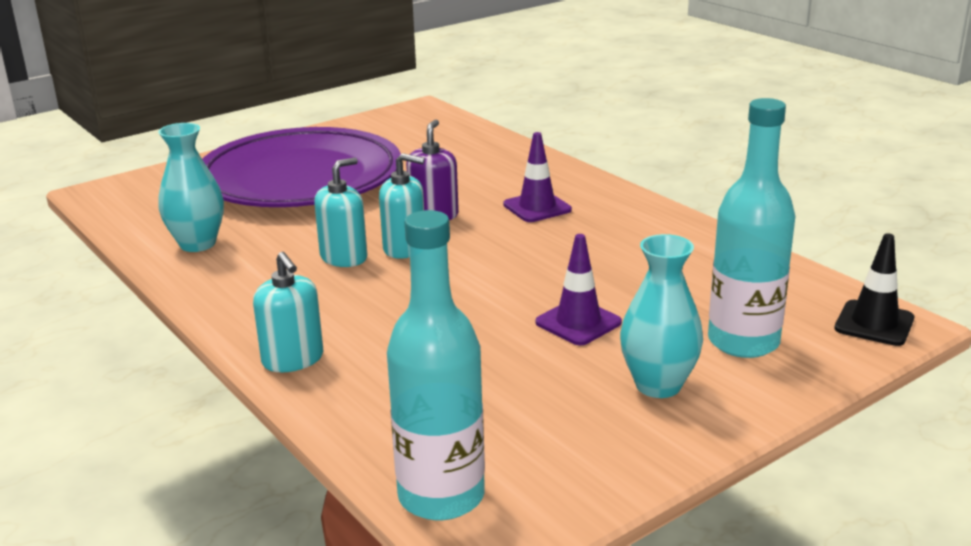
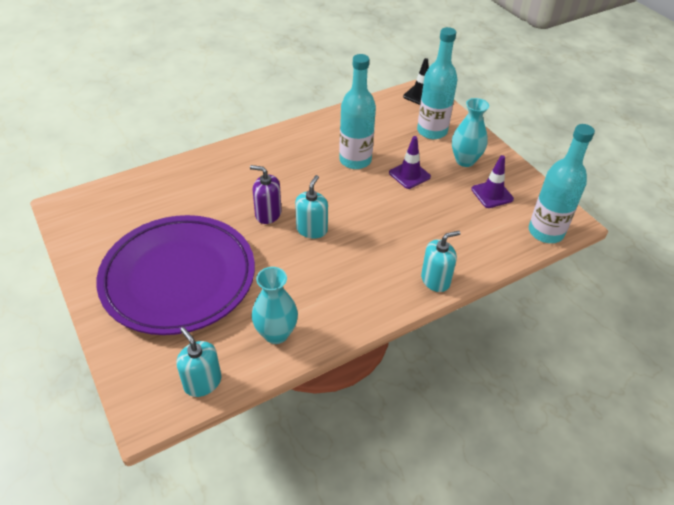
camera: 85 degrees left, 20 degrees up
turquoise soap dispenser [314,157,368,267] -> turquoise soap dispenser moved to [176,327,222,397]
purple traffic cone [503,132,572,222] -> purple traffic cone moved to [471,155,514,208]
none -> turquoise bottle [339,54,376,169]

